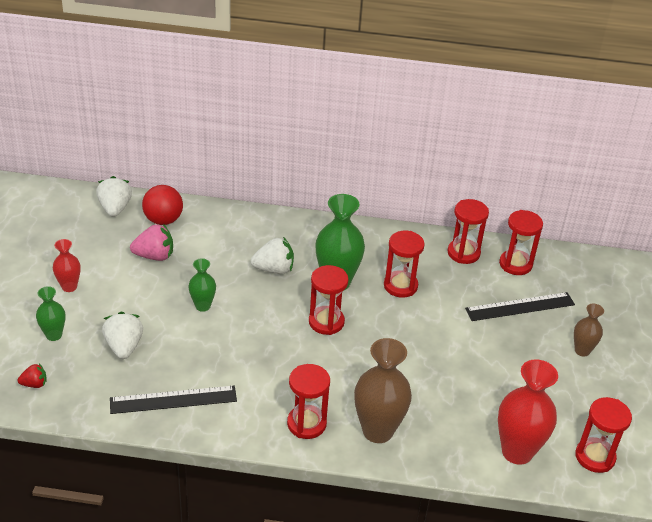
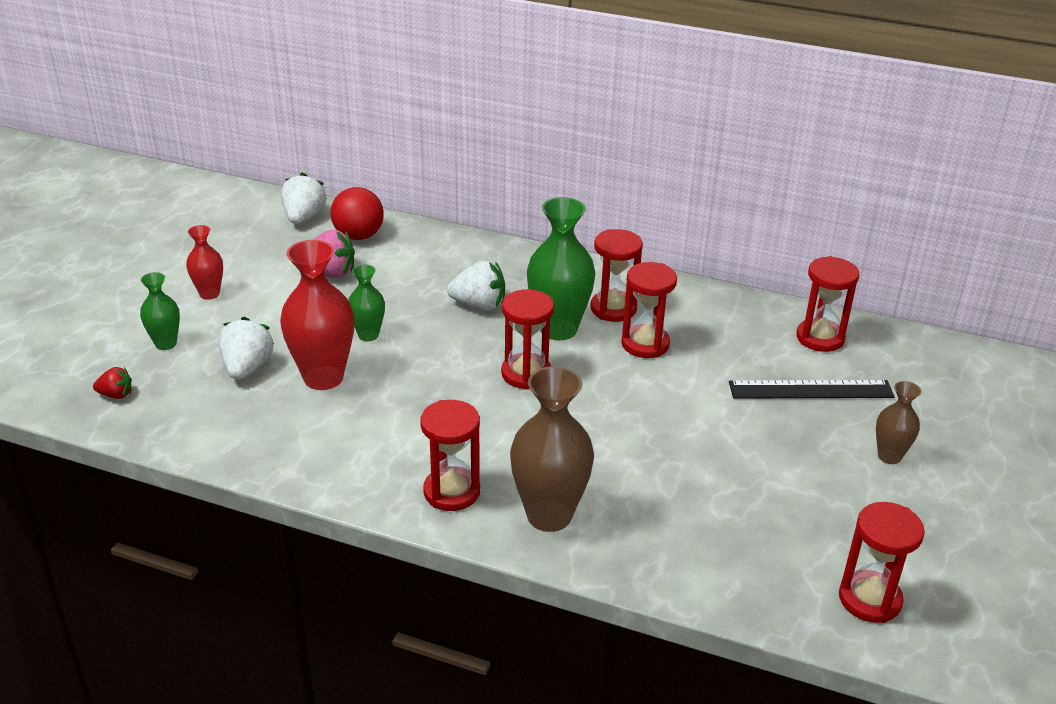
camera: 15 degrees right, 5 degrees down
black ruler [110,386,237,414] -> none
red hourglass [448,199,489,264] -> red hourglass moved to [590,229,643,322]
red vase [498,359,558,465] -> red vase moved to [280,240,354,390]

